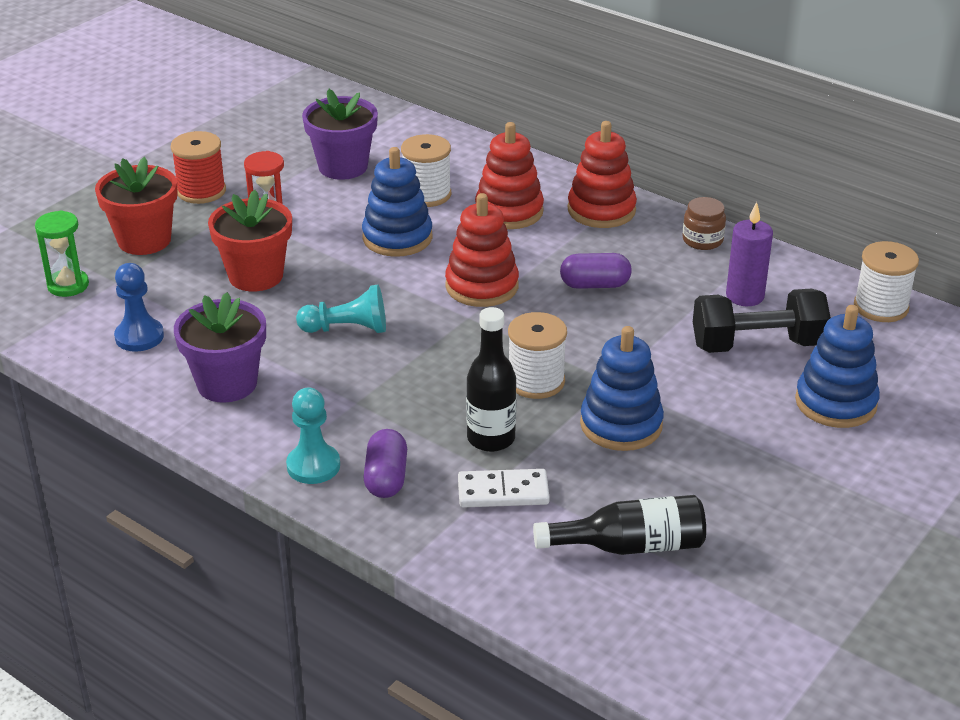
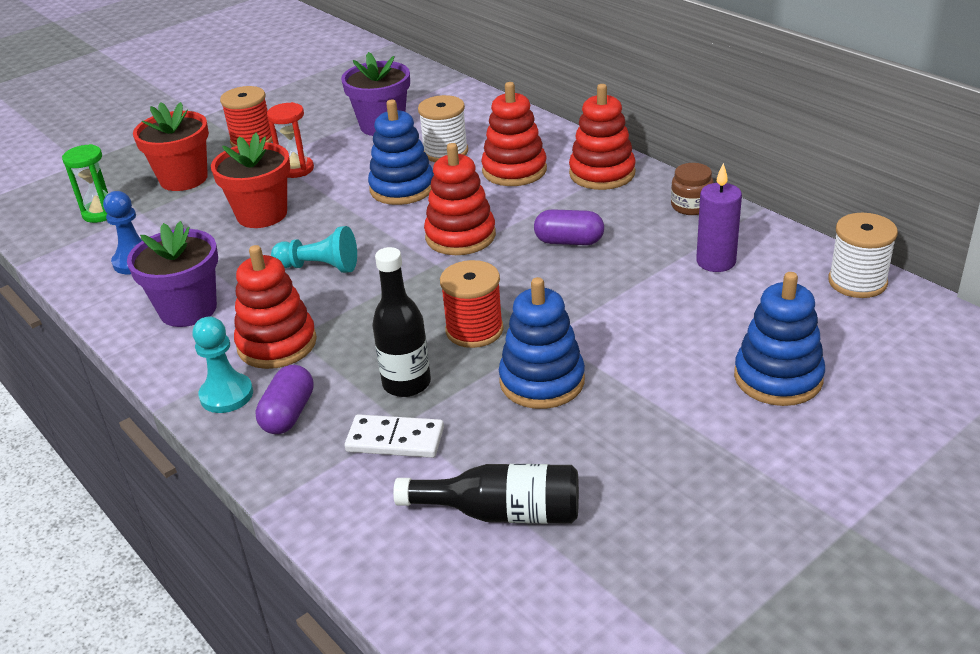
camera: 15 degrees right, 0 degrees up
white spool [508,312,567,399] -> red spool [440,260,504,348]
black dumbbell [693,289,831,353] -> none
none -> red stacking toy [234,245,317,369]

